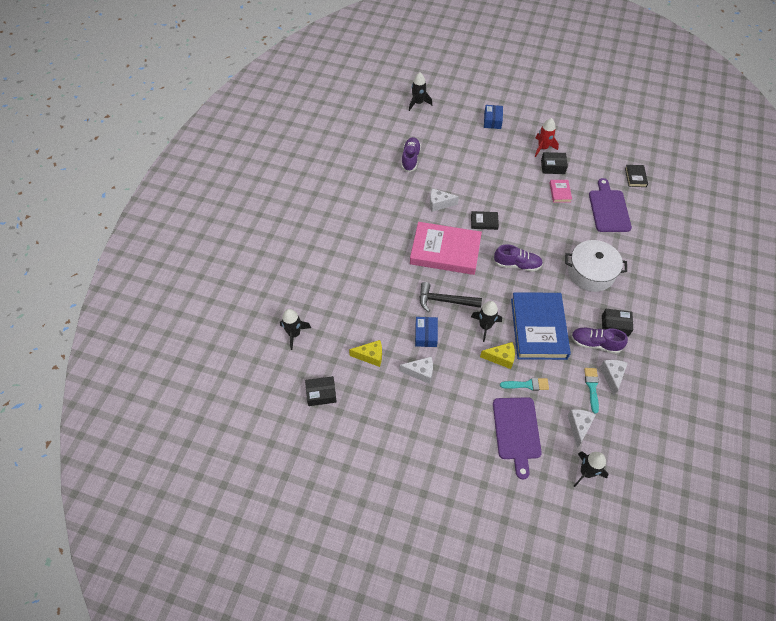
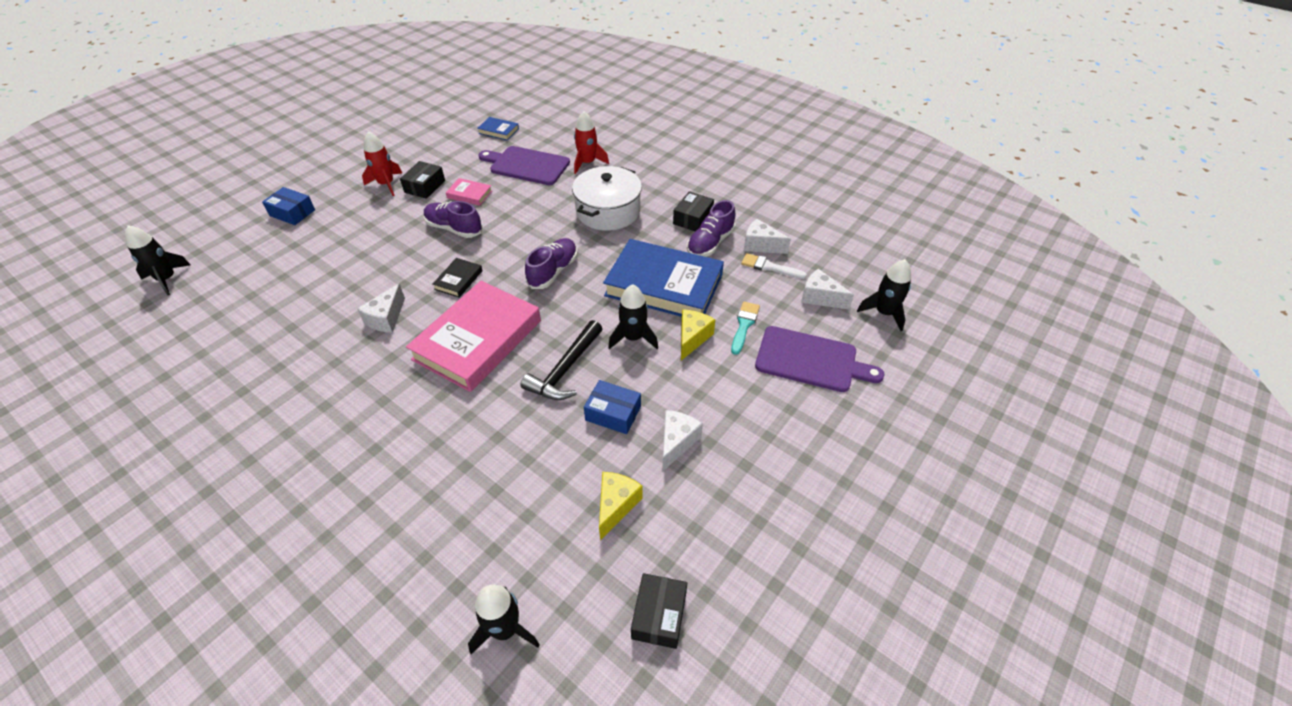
camera: 70 degrees left, 10 degrees down
purple shoe [401,137,421,172] -> purple shoe moved to [424,201,483,238]
turquoise brush [584,368,599,414] -> white brush [741,253,807,279]
black book [625,165,648,187] -> blue book [477,117,519,140]
none -> red rocket [574,111,609,174]

